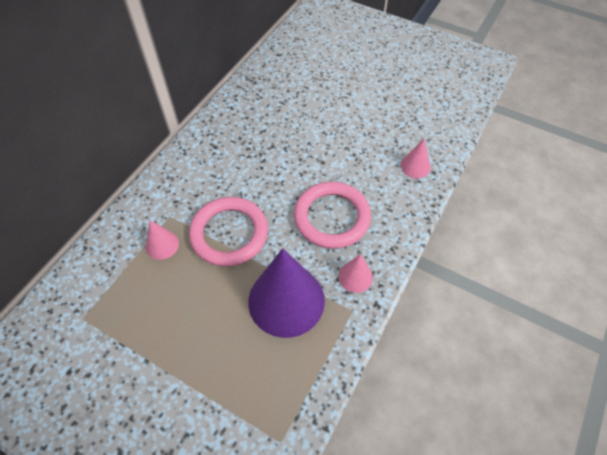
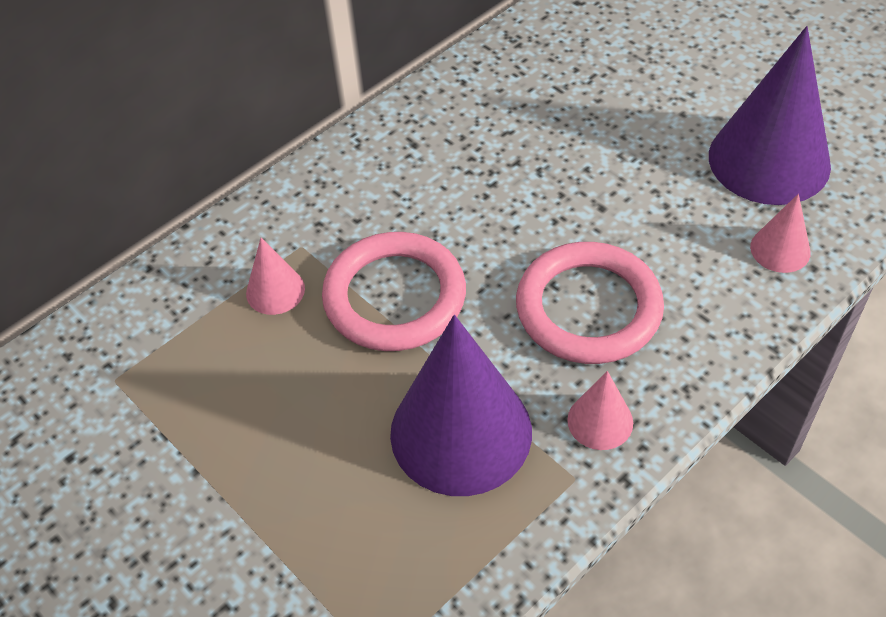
camera: 20 degrees right, 5 degrees down
none -> purple cone [709,26,831,205]

